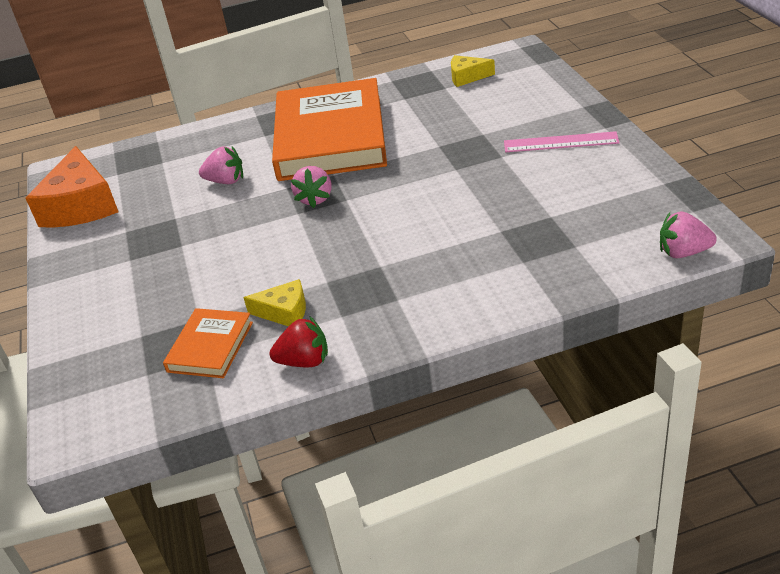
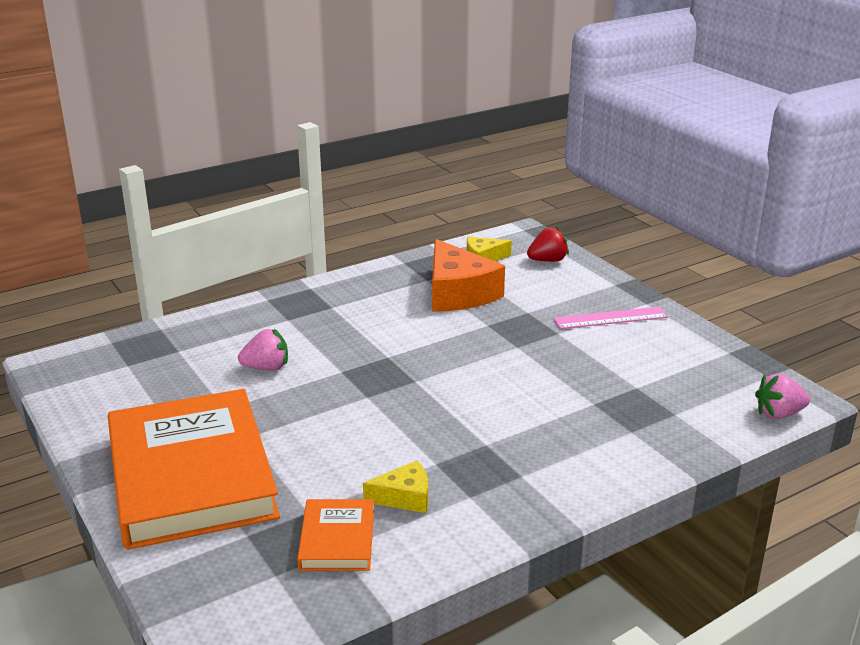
camera: 20 degrees left, 10 degrees down
orange cheese [26,146,118,228] -> orange cheese moved to [432,239,505,312]
red strawberry [269,317,328,367] -> red strawberry moved to [527,226,569,262]
orange book [272,78,387,181] -> orange book moved to [108,389,280,550]
pink strawberry [291,166,331,208] -> none

